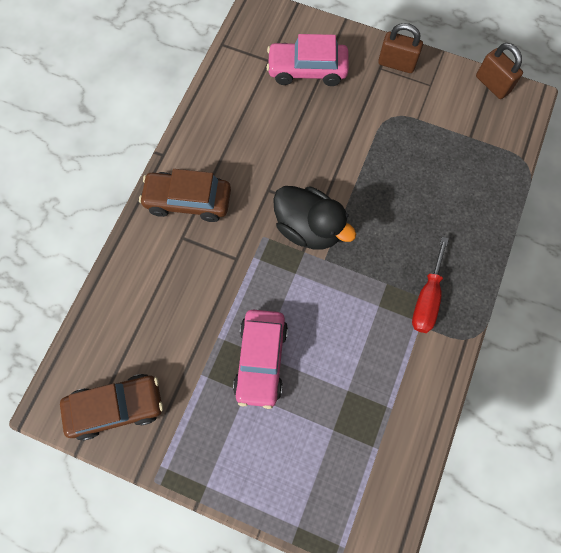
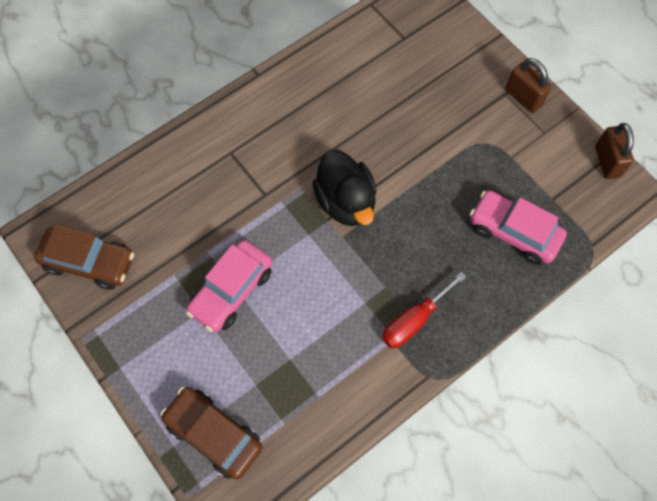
camera: 30 degrees right, 5 degrees down
brown car [139,169,231,222] -> brown car moved to [160,386,263,480]
pink car [266,34,349,86] -> pink car moved to [469,190,567,265]

